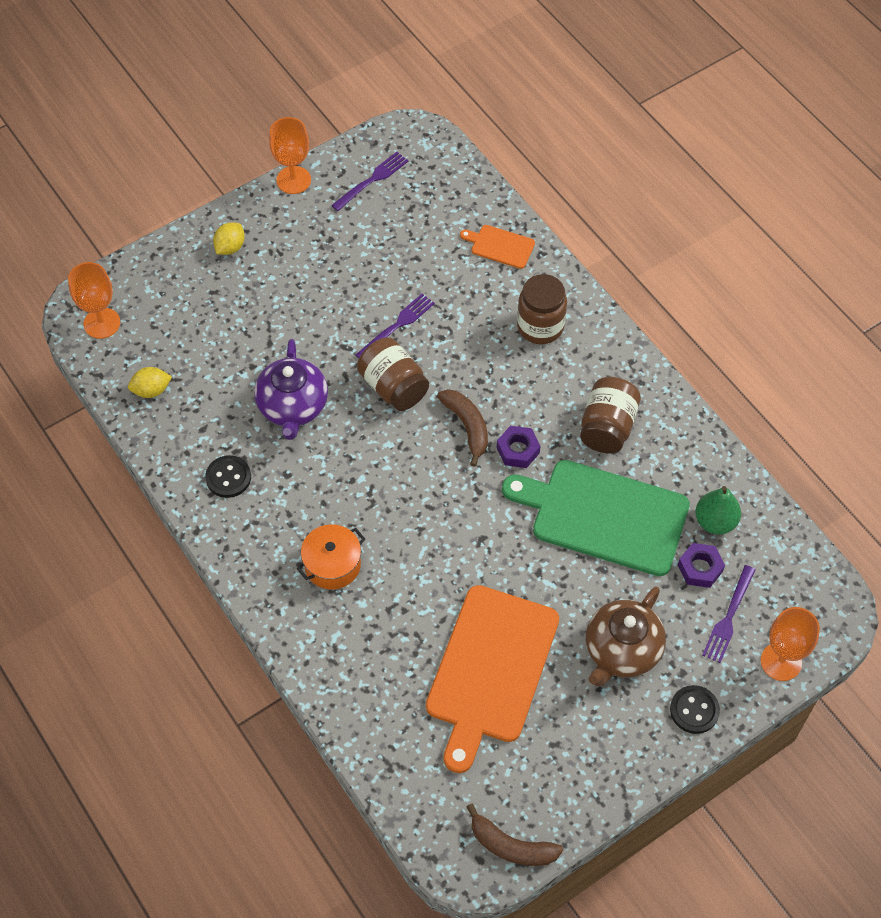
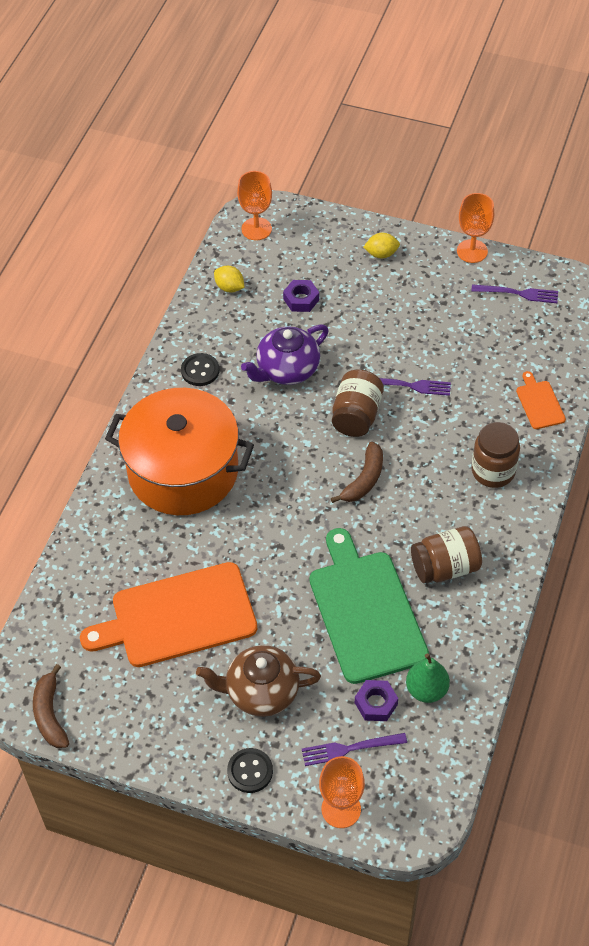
camera: 55 degrees right, 5 degrees down
orange pot [297,524,365,590] -> orange pot [105,388,254,515], size x2.28
purple nut [497,426,540,468] -> purple nut moved to [283,280,319,312]

